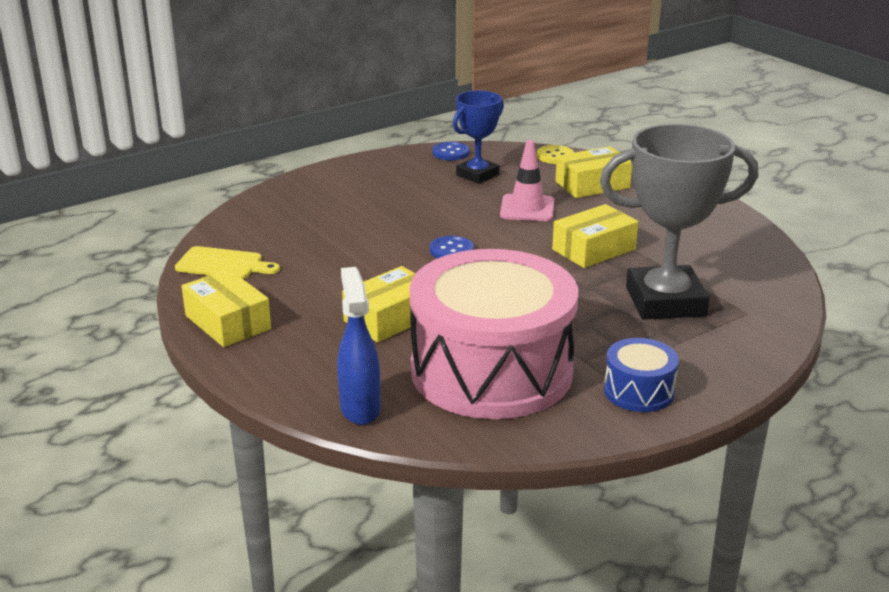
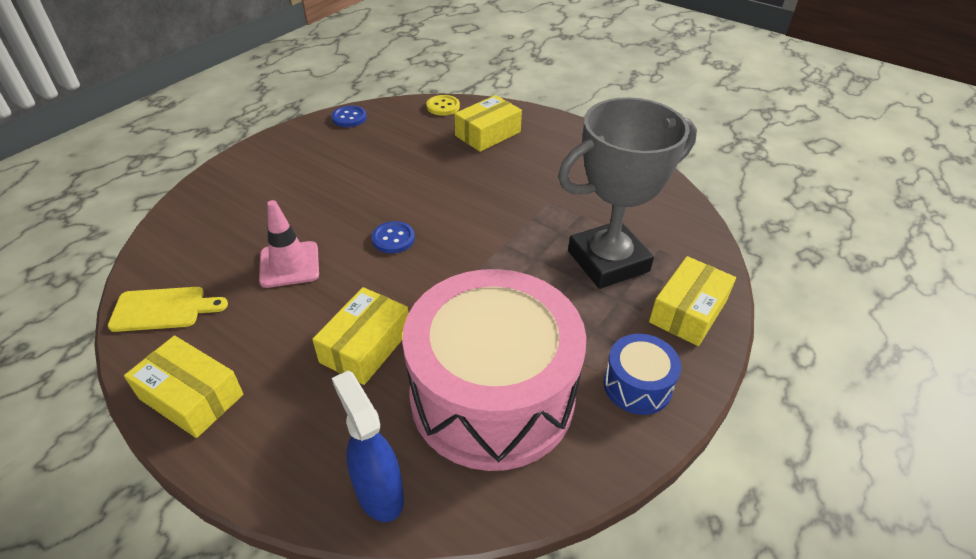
camera: 20 degrees left, 15 degrees up
blue trophy [453,91,504,184] -> none
pink traffic cone [500,140,554,221] -> pink traffic cone moved to [259,200,319,288]
yellow box [552,204,638,268] -> yellow box moved to [649,256,736,346]

